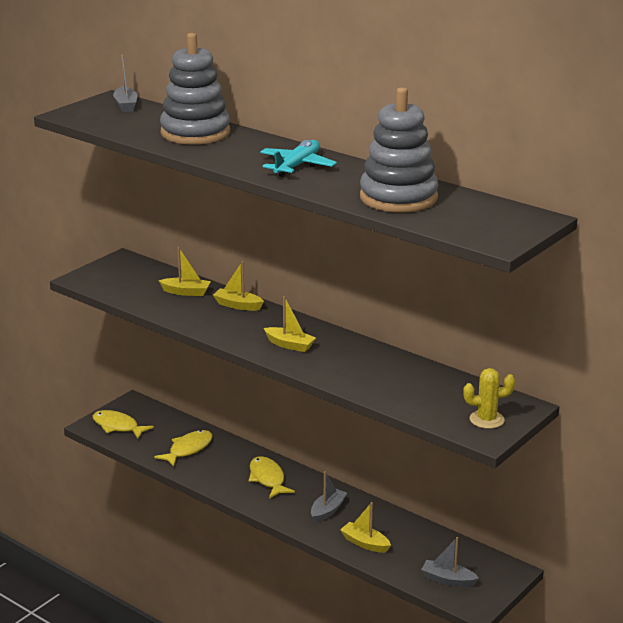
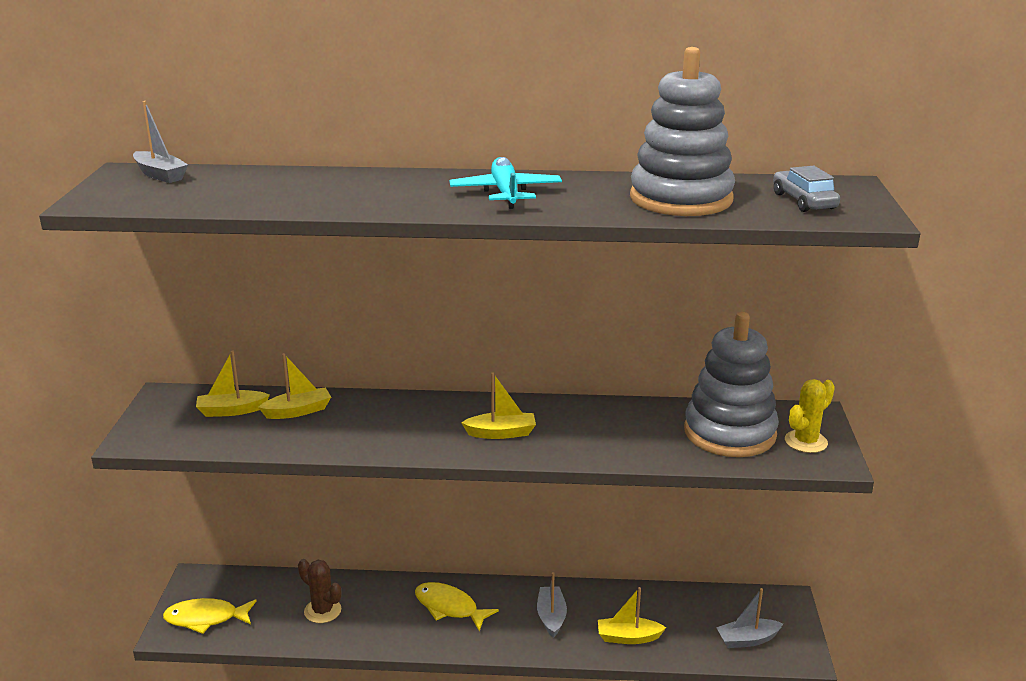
camera: 35 degrees left, 0 degrees up
yellow fish [154,430,213,467] -> brown cactus [298,559,341,623]
grey stacking toy [160,33,230,145] -> grey stacking toy moved to [684,312,779,457]
yellow boat [213,261,264,311] -> yellow boat moved to [196,351,270,417]
none -> grey car [773,166,840,212]

